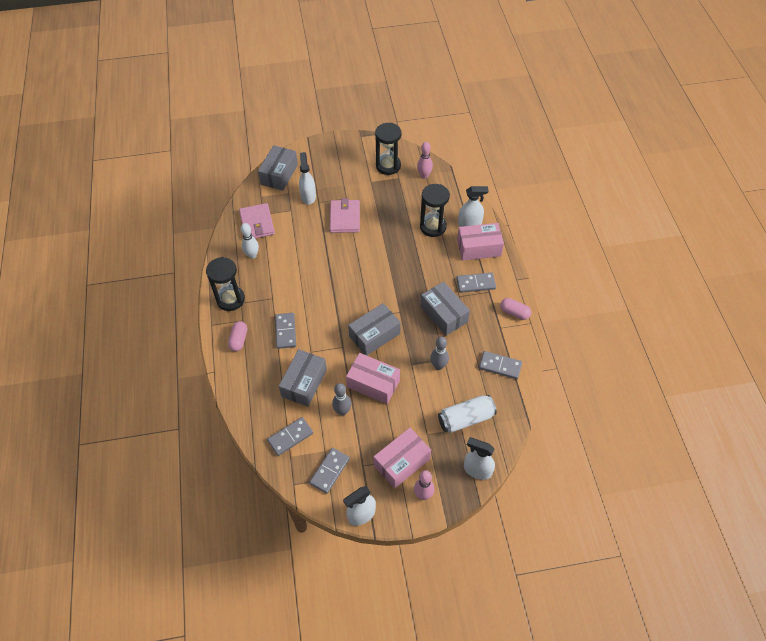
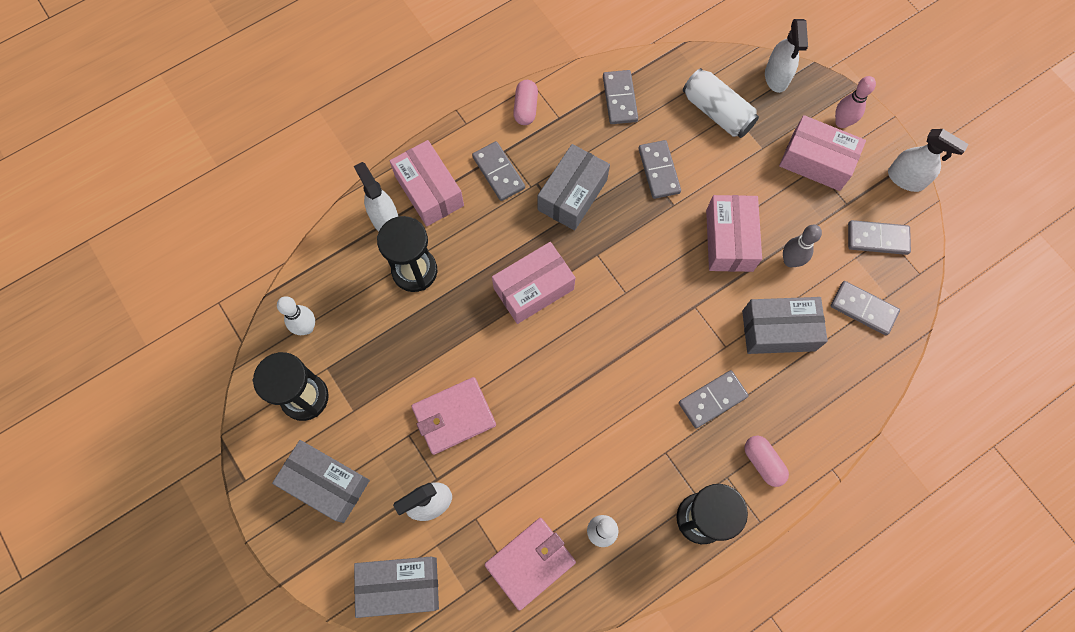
camera: 115 degrees left, 15 degrees up
pink capsule [228,321,247,352] -> pink capsule turned 75 degrees clockwise [744,436,789,487]
grey box [348,303,401,356] -> grey box moved to [272,440,370,523]
pink bowling pin [417,142,433,179] -> white bowling pin [277,296,315,335]
grey bowling pin [430,337,449,370] -> grey domino [639,140,681,199]
none -> pink box [492,242,576,324]

